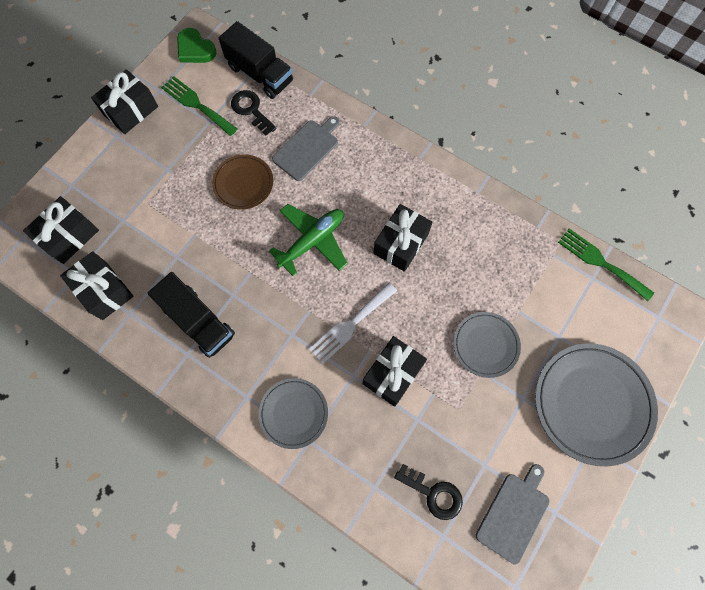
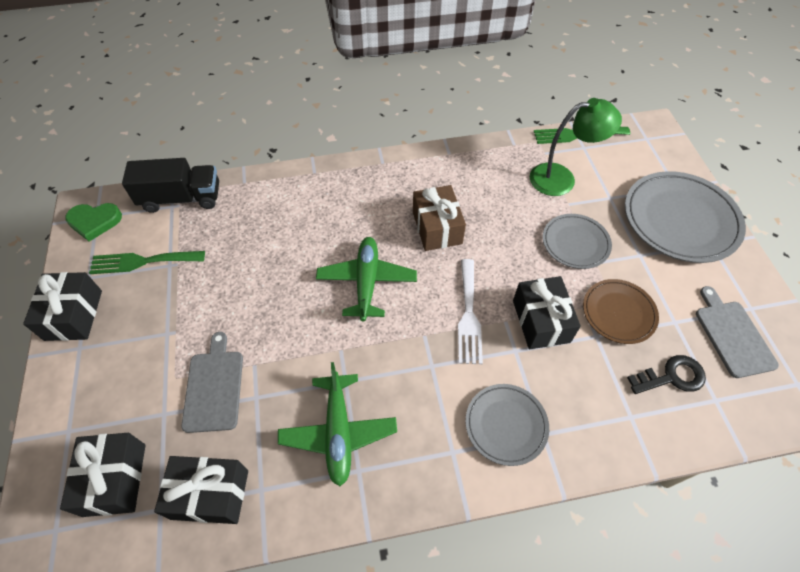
camera: 45 degrees left, 15 degrees down
black truck [148,272,235,358] -> green plane [278,362,397,486]
brown plate [212,155,273,210] -> brown plate moved to [583,279,659,344]
black key [231,90,277,136] -> none
grey cutting board [272,116,339,181] -> grey cutting board moved to [181,332,243,433]
black gift [373,204,433,272] -> brown gift [413,185,466,251]
none -> green lamp [530,98,622,196]

